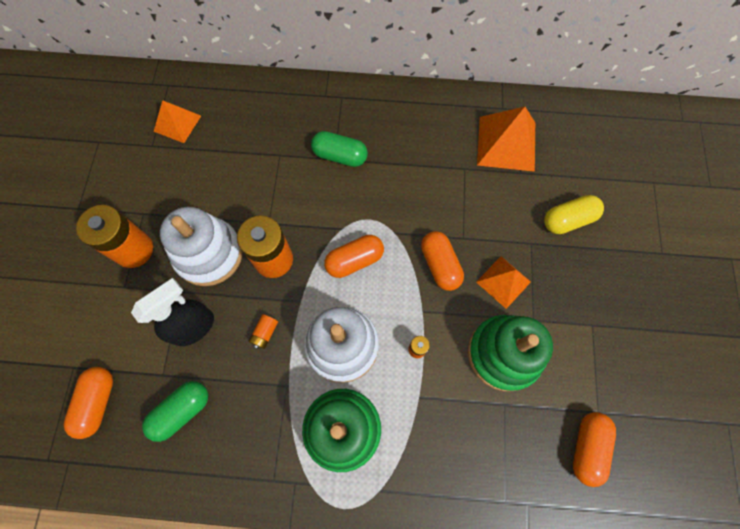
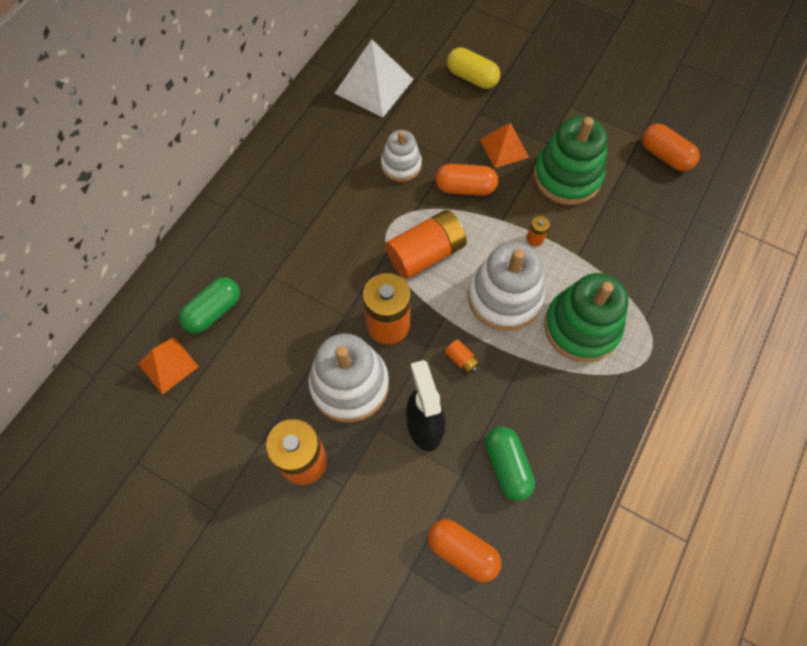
camera: 65 degrees left, 5 degrees down
green capsule [311,131,368,167] -> green capsule moved to [179,277,240,333]
orange capsule [324,235,384,278] -> orange battery [385,210,467,279]
orange pyramid [477,107,535,172] -> white pyramid [335,39,414,117]
yellow capsule [544,195,604,234] -> yellow capsule turned 60 degrees counterclockwise [447,47,500,89]
none -> white stacking toy [381,130,422,182]

